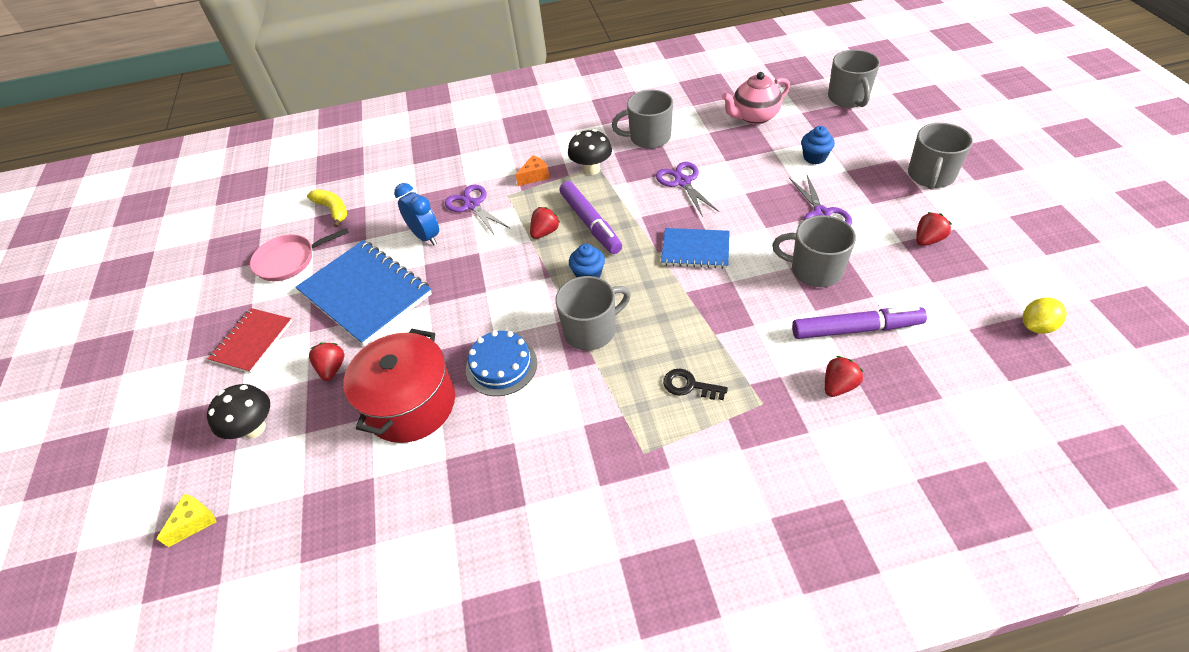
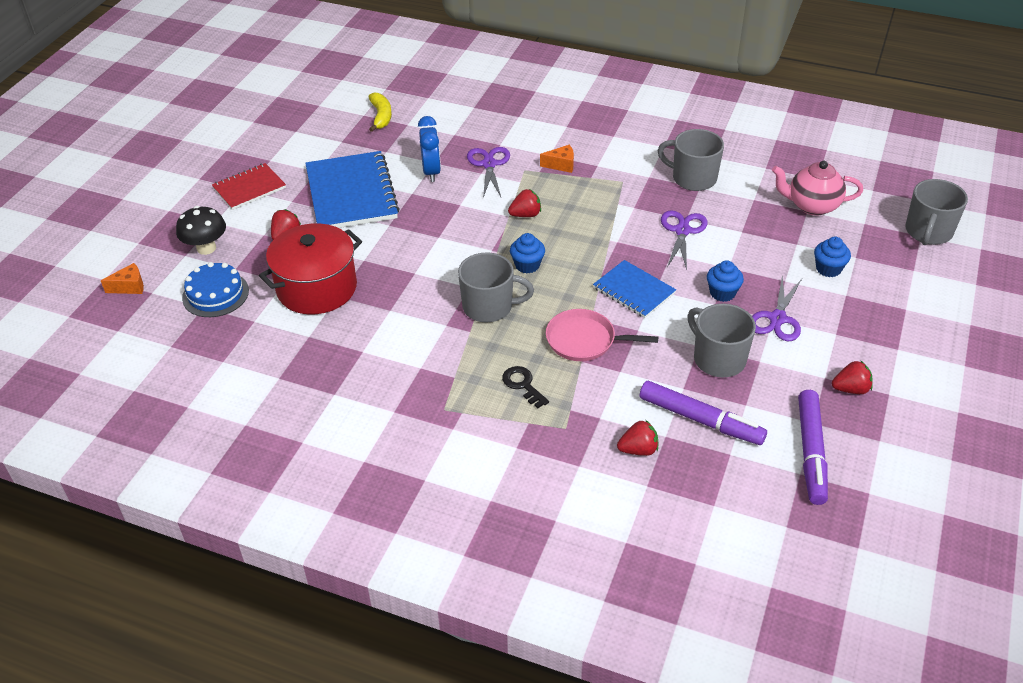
camera: 30 degrees right, 5 degrees down
yellow cheese [156,494,216,547] -> orange cheese [101,263,144,294]
pink pan [250,228,349,281] -> pink pan moved to [546,309,658,361]
blue cake [466,330,537,396] -> blue cake moved to [182,262,249,317]
purple marker [559,181,622,254] -> purple marker moved to [798,390,828,505]
black mushroom [568,129,612,175] -> none
grey mug [908,123,973,189] -> none
yellow lemon [1023,298,1067,334] -> none
none -> blue cupcake [707,260,744,302]

